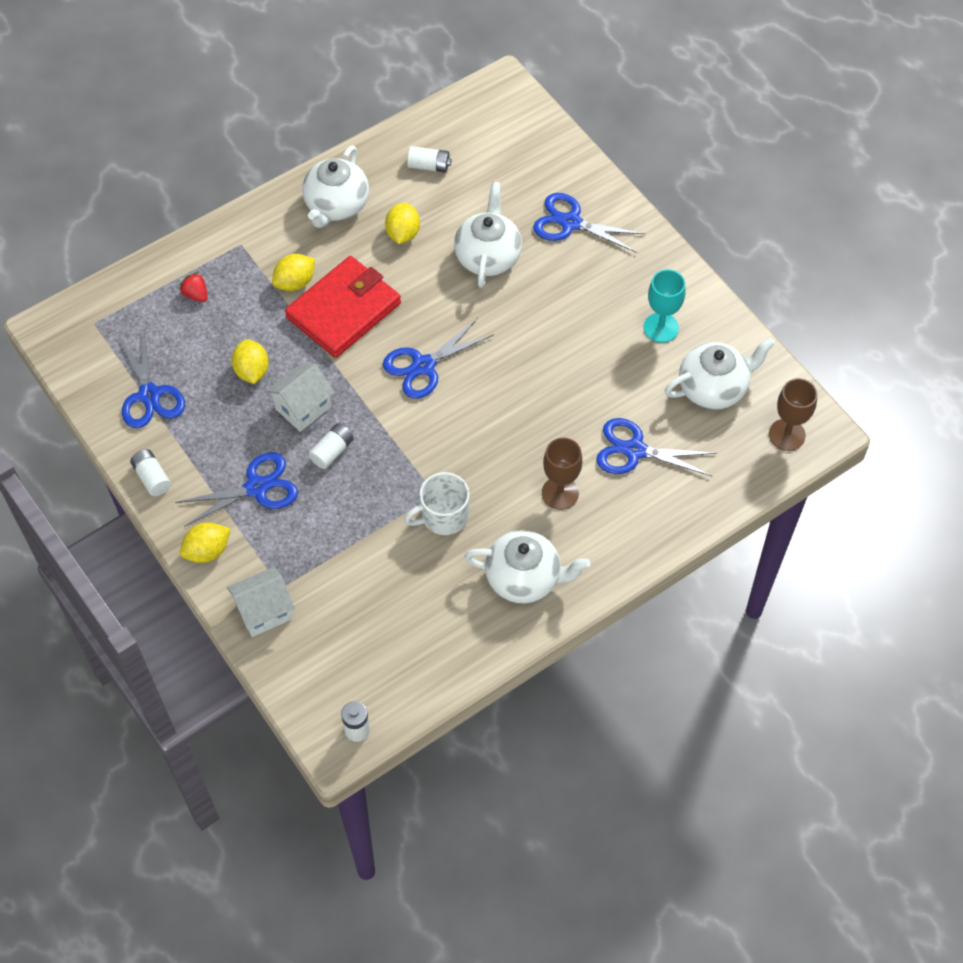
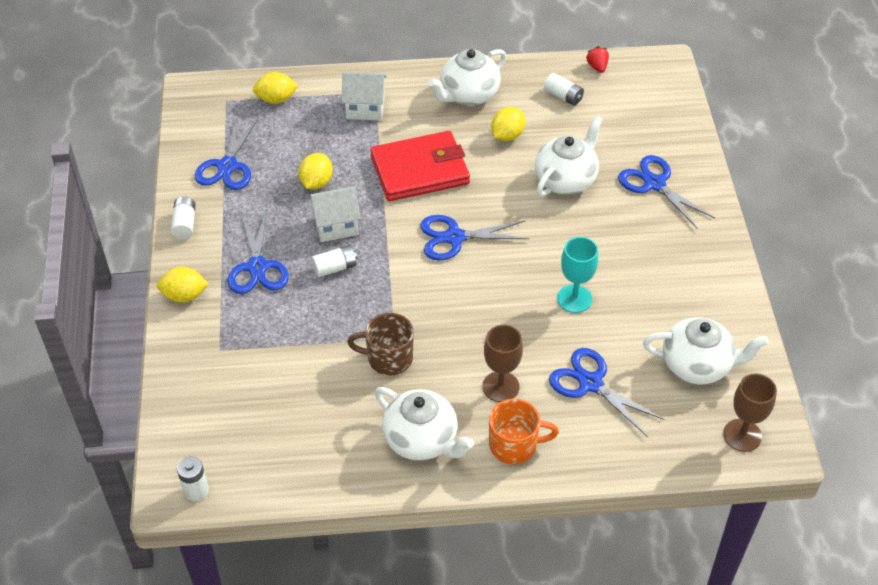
camera: 30 degrees right, 10 degrees down
blue scissors [175,452,298,527] -> blue scissors turned 75 degrees clockwise [228,211,289,294]
red strawberry [179,272,208,302] -> red strawberry moved to [586,46,609,73]
white house [227,566,295,637] -> white house moved to [342,72,387,120]
yellow lemon [272,254,315,291] -> yellow lemon moved to [253,72,298,104]
white mug [404,472,470,535] -> brown mug [347,313,414,375]
turquoise goblet [644,269,686,343] -> turquoise goblet moved to [557,237,598,313]
none -> orange mug [489,399,559,464]

